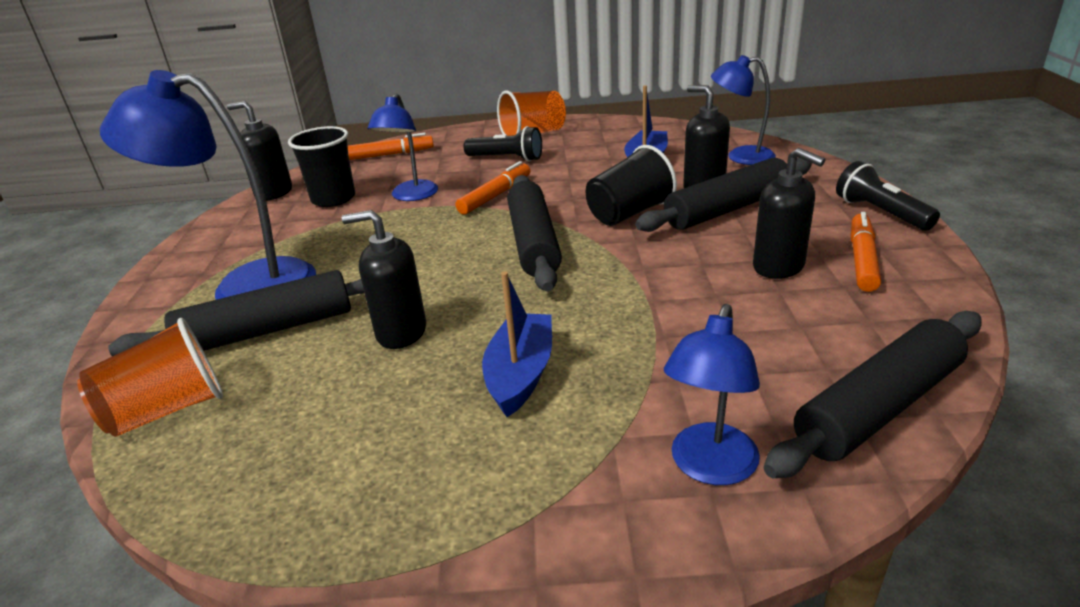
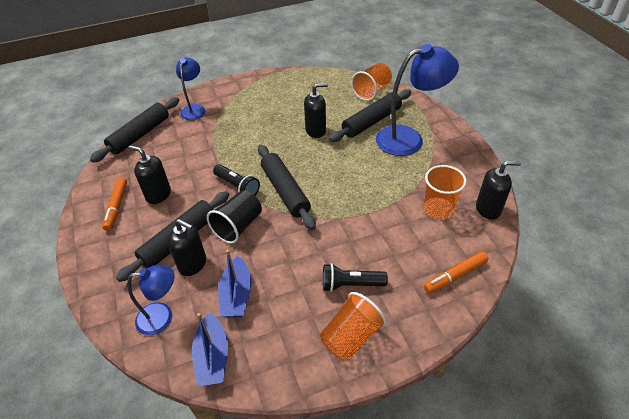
camera: 160 degrees right, 15 degrees up
black cup [288,126,355,207] -> orange cup [424,165,467,220]
blue lamp [368,94,438,201] -> none
orange marker [456,161,530,215] -> none
blue boat [482,271,552,417] -> blue boat moved to [192,313,228,387]
black flashlight [836,161,940,231] -> black flashlight moved to [213,164,260,195]

